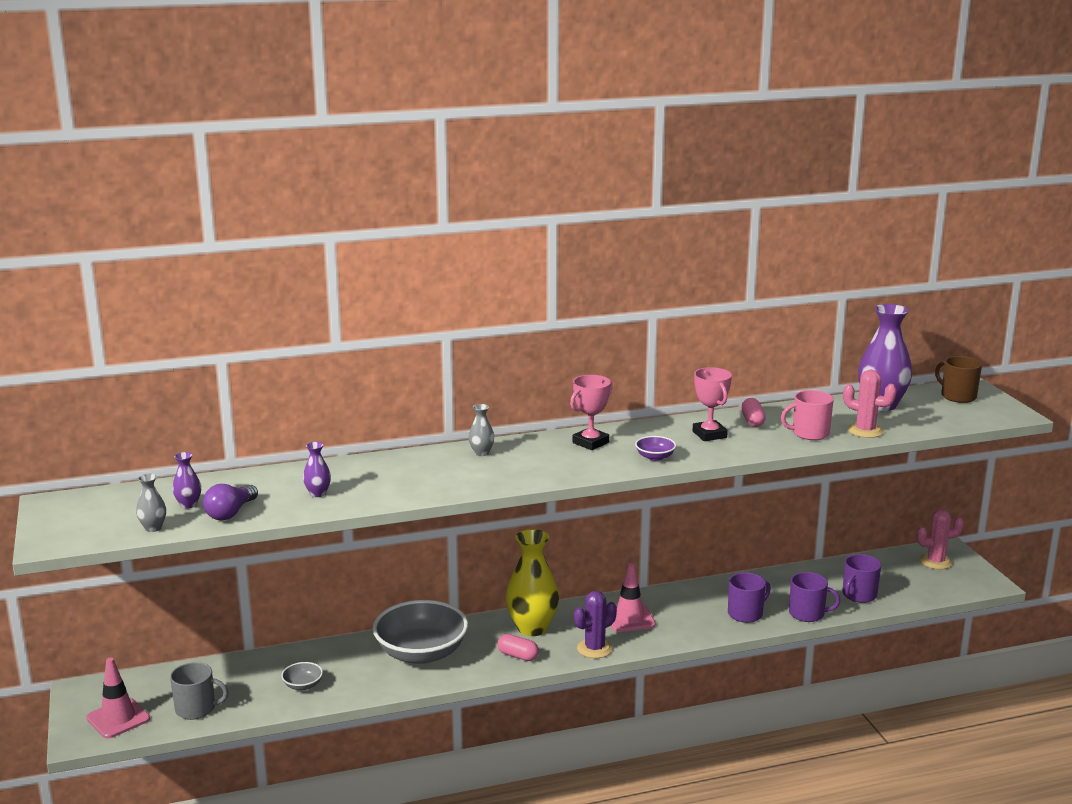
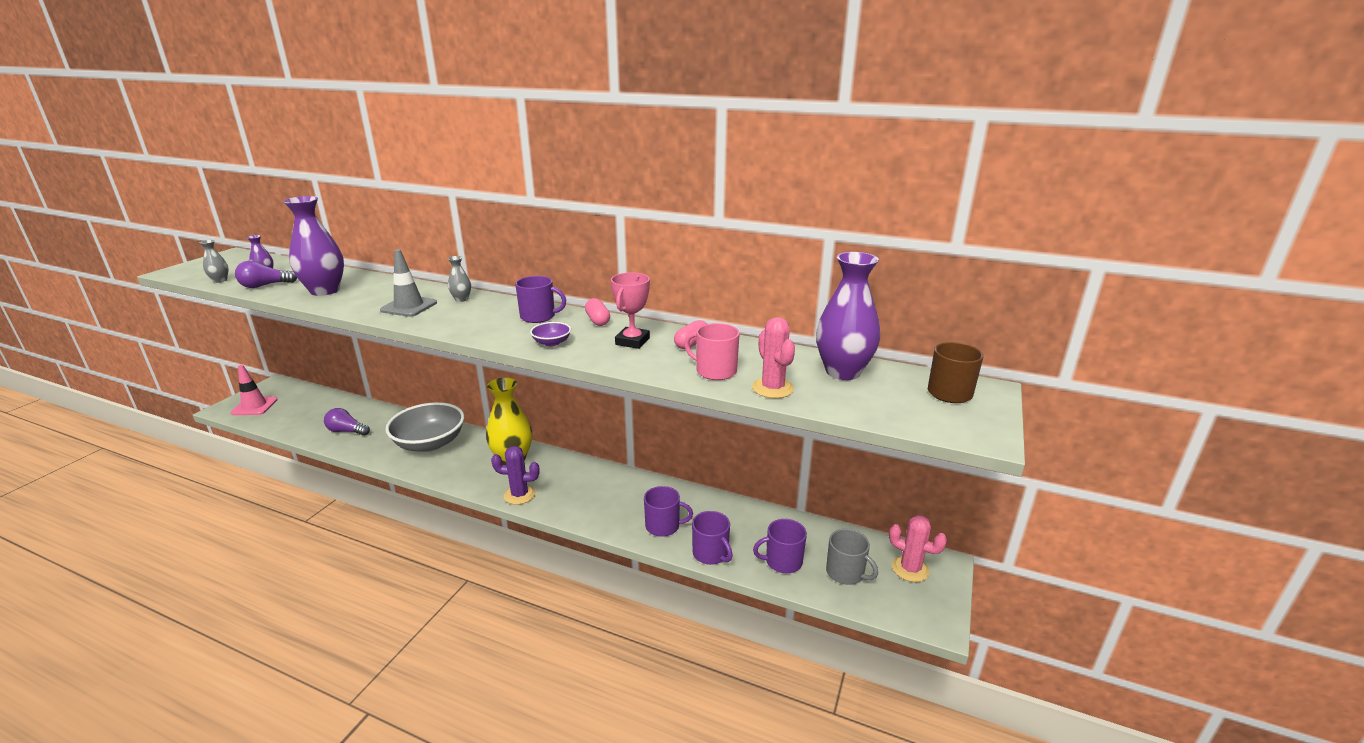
camera: 40 degrees right, 5 degrees up
grey mug [170,662,228,720] -> grey mug moved to [826,529,878,585]
grey bowl [281,662,323,690] -> purple light bulb [324,408,370,436]
purple vase [303,442,331,497] -> purple vase [283,196,344,296], size x2.19
pink capsule [497,634,539,661] -> pink capsule moved to [585,298,610,326]
pink trophy [570,375,613,450] -> purple mug [515,276,566,323]
pink traffic cone [611,563,656,632] -> none
none -> grey traffic cone [380,249,437,317]

